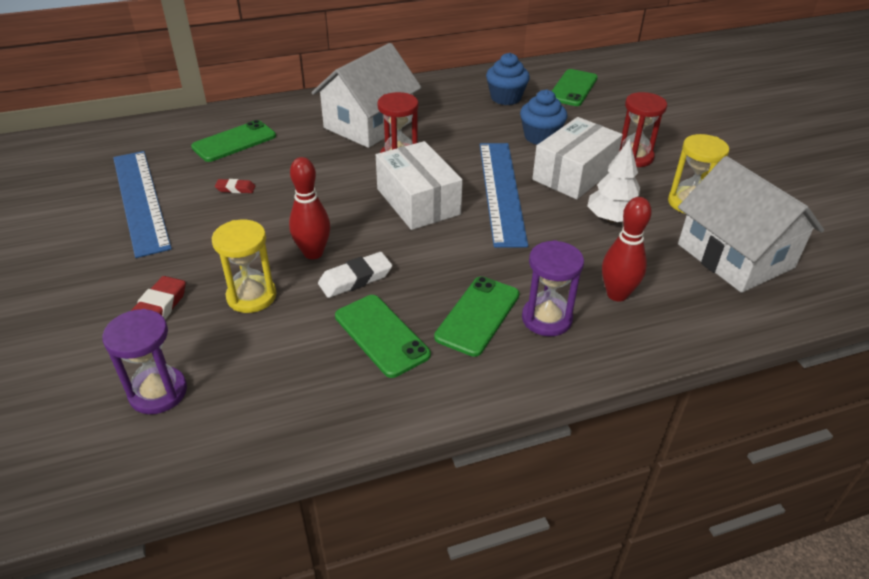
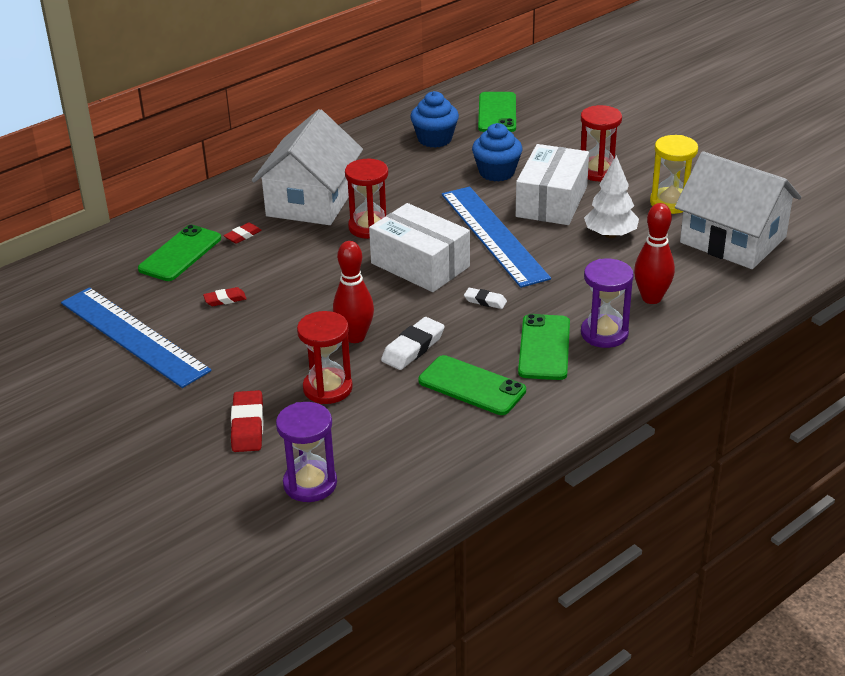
camera: 20 degrees left, 5 degrees down
yellow hourglass [212,220,277,313] -> red hourglass [297,311,353,404]
none -> red eraser [223,222,262,244]
none -> white eraser [464,288,507,309]

